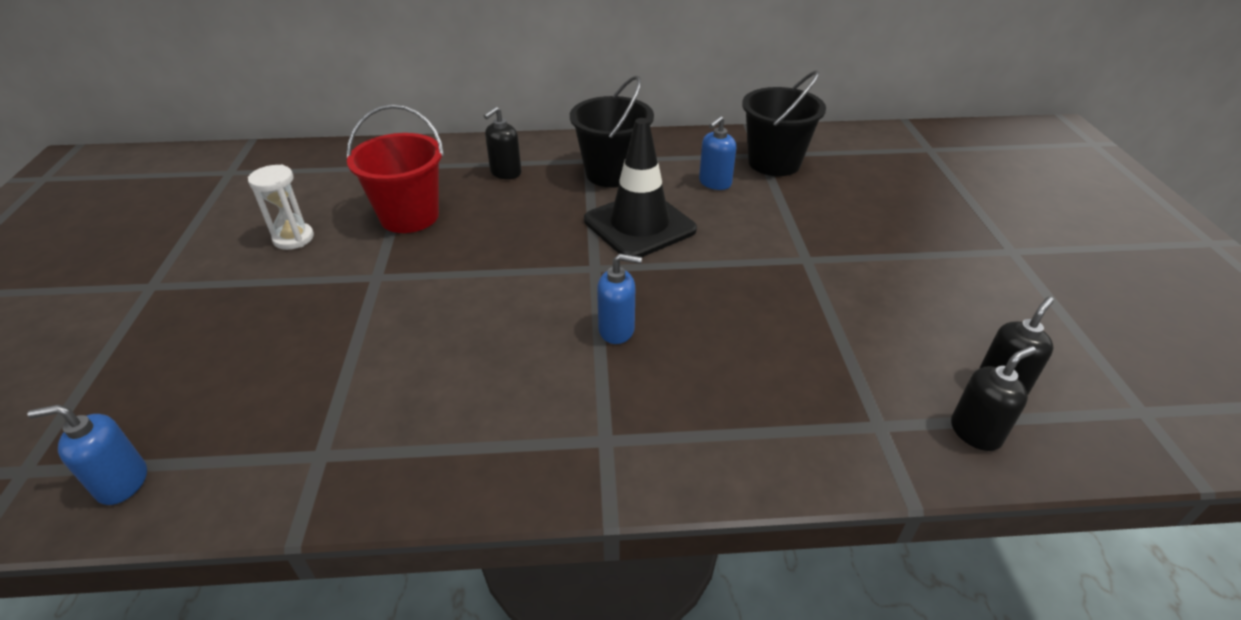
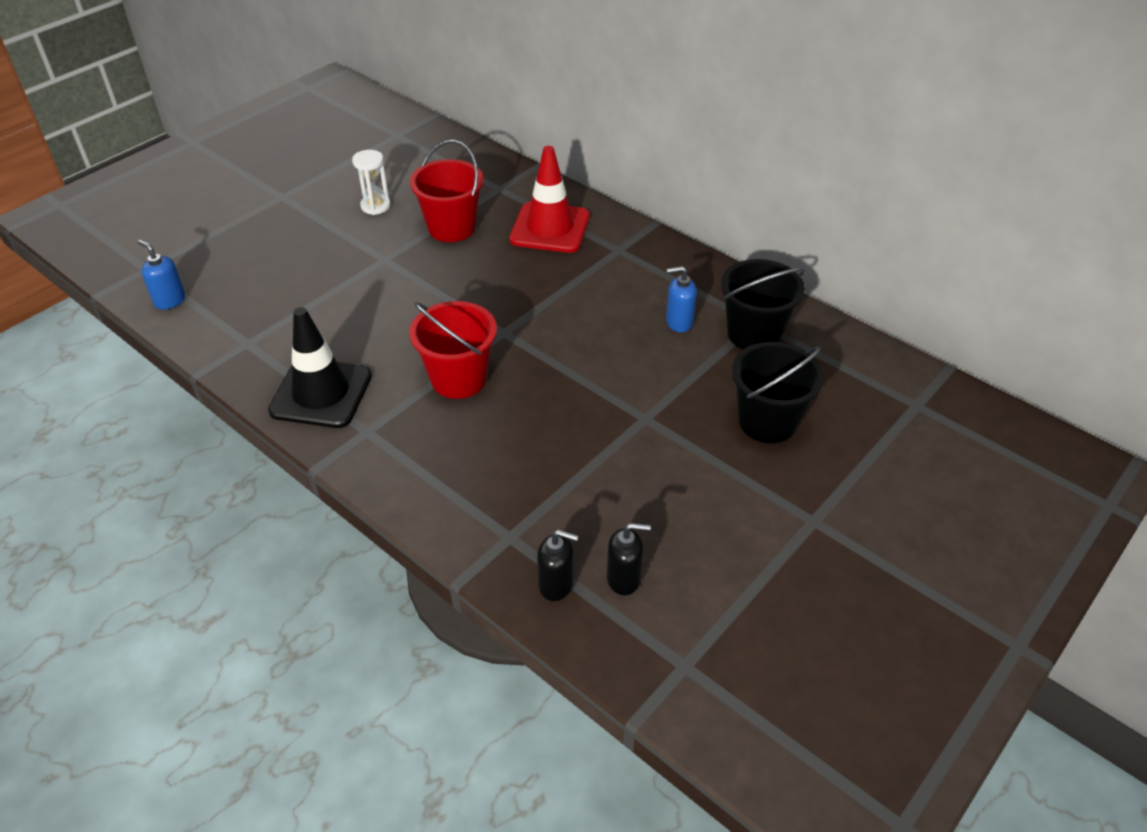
camera: 45 degrees right, 5 degrees up
black soap dispenser [484,106,522,179] -> red traffic cone [509,146,590,253]
black bucket [570,76,654,188] -> black bucket moved to [732,342,824,444]
black traffic cone [584,118,697,257] -> black traffic cone moved to [268,307,372,428]
blue soap dispenser [597,254,642,344] -> red bucket [409,301,497,399]

